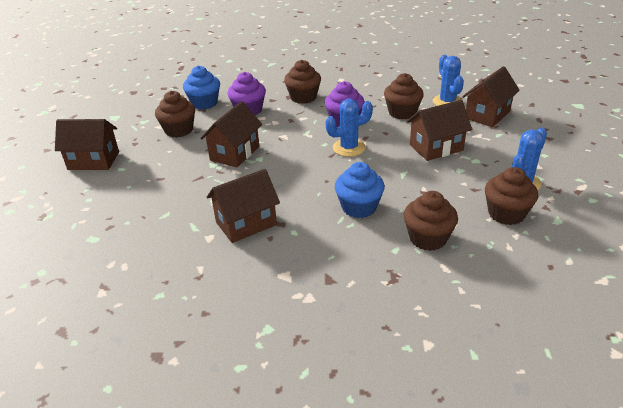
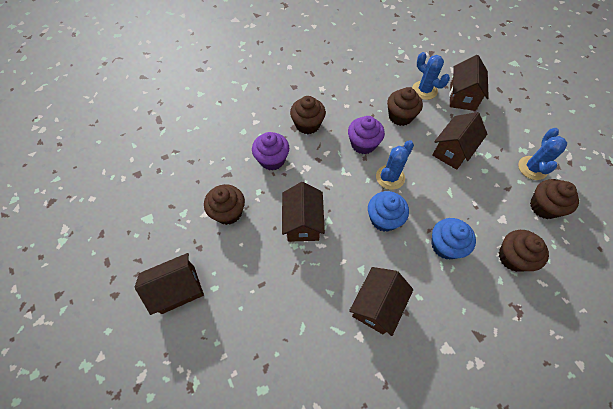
camera: 30 degrees left, 25 degrees up
blue cupcake [183,66,220,110] -> blue cupcake moved to [368,191,409,232]

